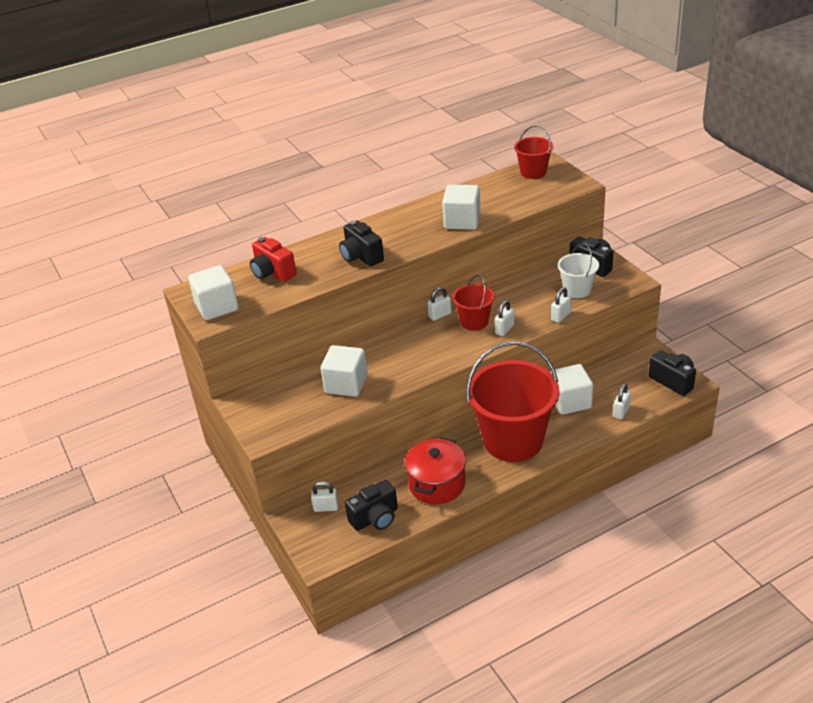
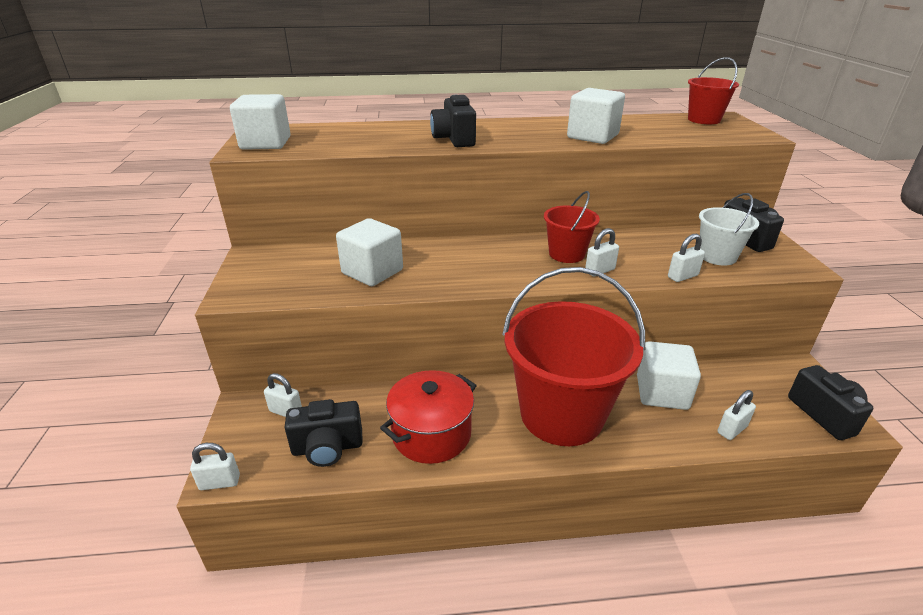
camera: 20 degrees right, 5 degrees down
red camera [250,237,296,282] -> none
white padlock [428,287,452,321] -> white padlock moved to [190,443,240,490]

